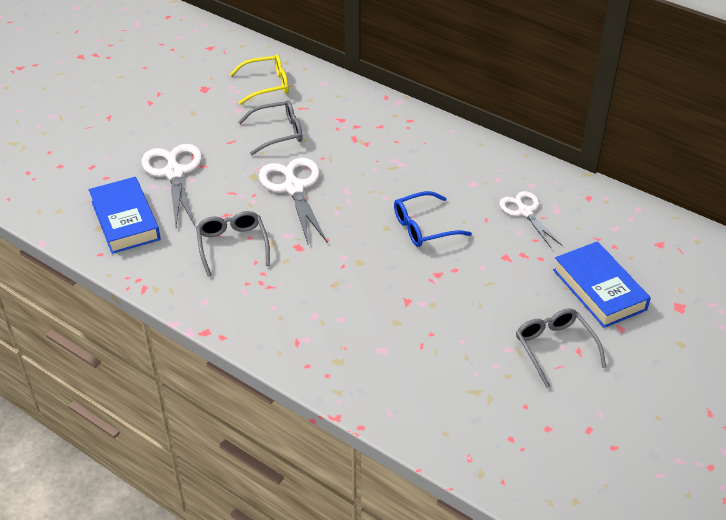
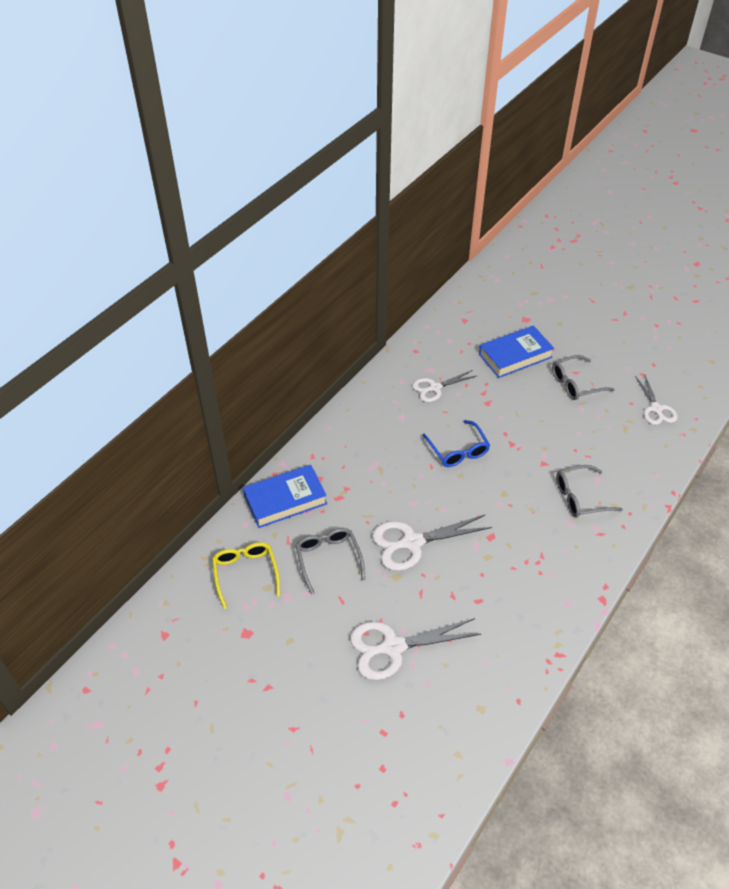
camera: 90 degrees left, 5 degrees up
blue book [89,177,161,254] -> blue book moved to [243,465,327,528]
grey glasses [196,211,270,277] -> grey glasses moved to [556,465,623,518]
none -> white scissors [635,375,677,425]

